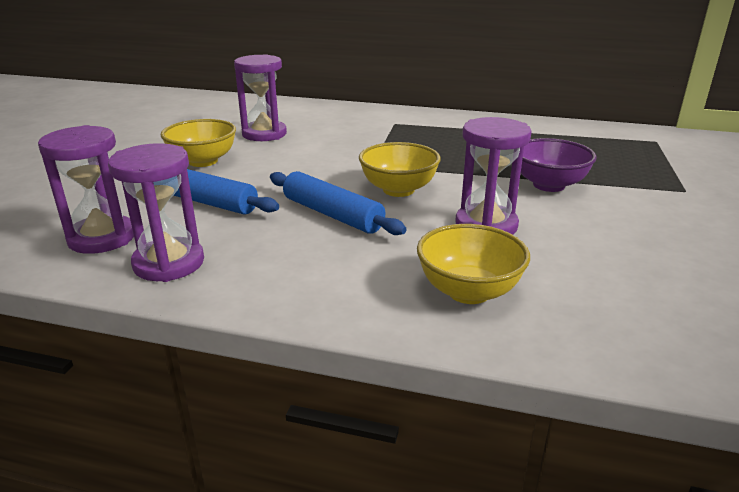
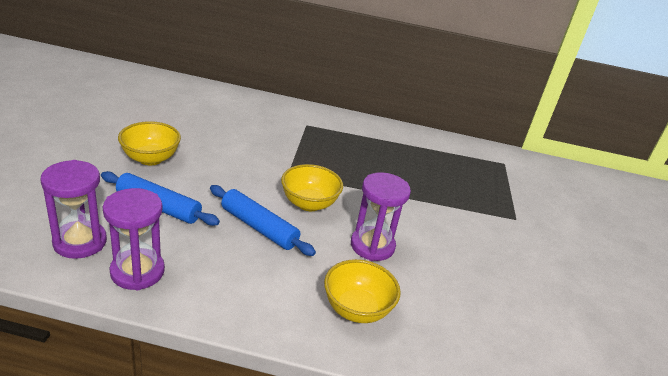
camera: 10 degrees left, 5 degrees up
purple hourglass [234,54,287,141] -> none
purple bowl [521,138,597,192] -> none

